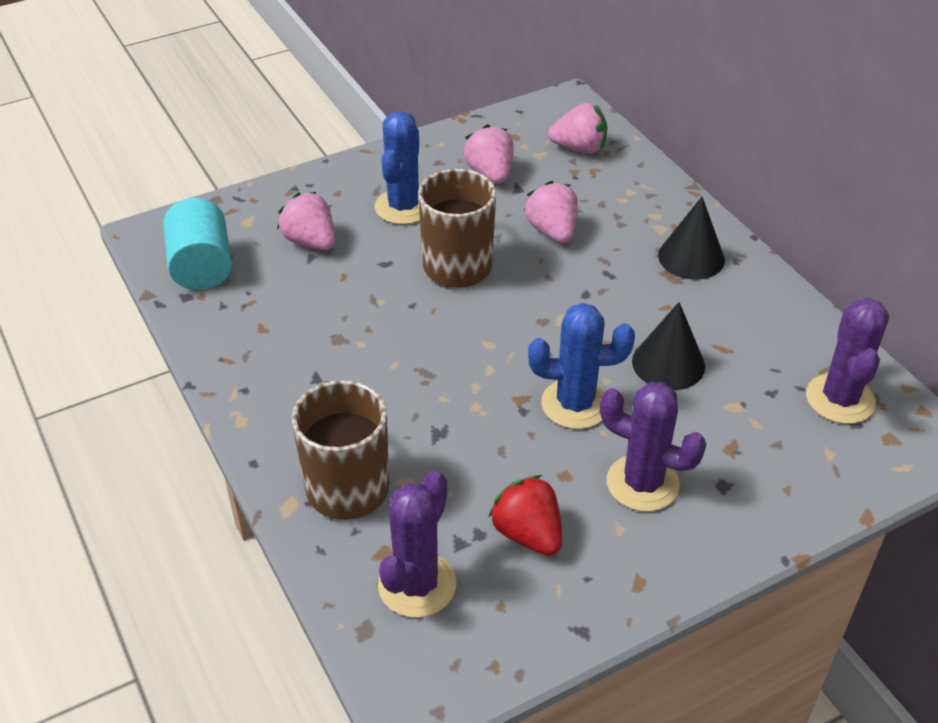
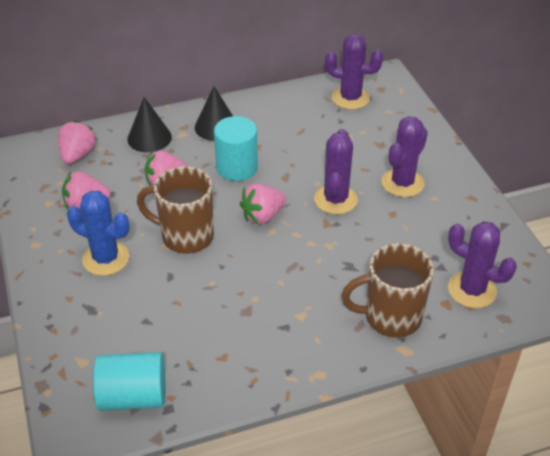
camera: 80 degrees left, 0 degrees up
pink strawberry [277,192,335,250] -> pink strawberry moved to [240,183,286,224]
red strawberry [488,475,562,556] -> none
blue cactus [528,303,635,429] -> purple cactus [314,129,358,214]
black cone [632,302,705,390] -> black cone moved to [127,97,172,152]
none -> turquoise cylinder [214,116,258,181]

